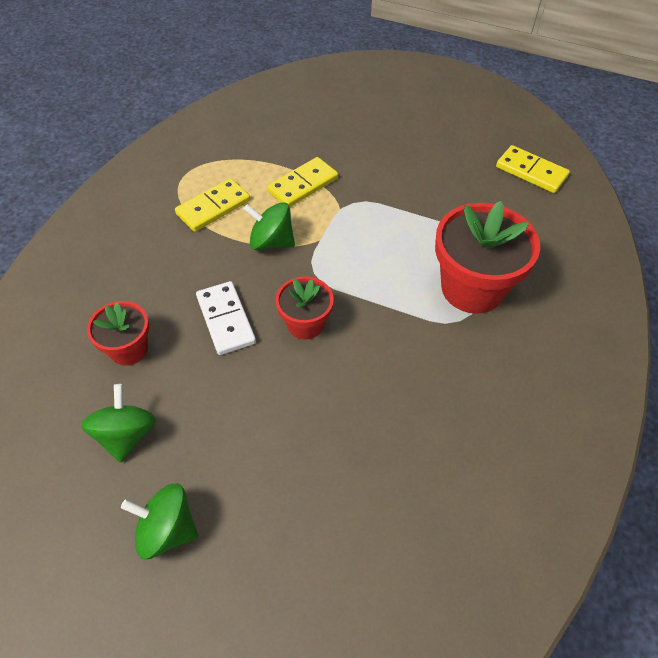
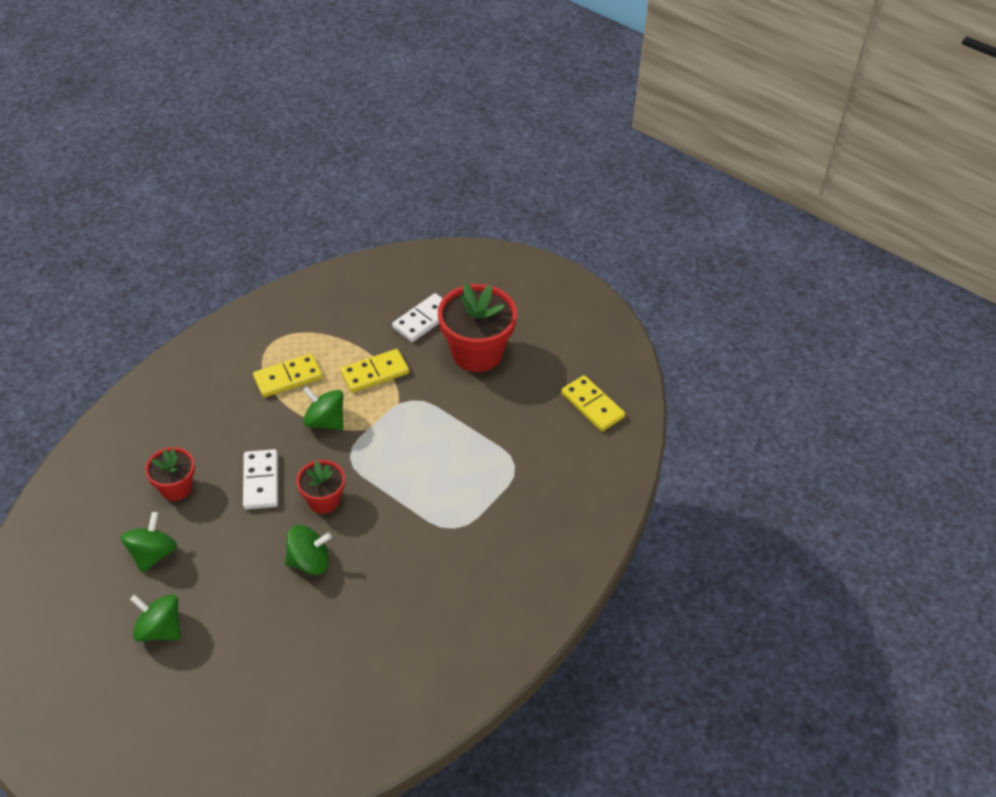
camera: 15 degrees right, 5 degrees down
red flower pot [435,201,540,314] -> red flower pot moved to [438,283,517,372]
none -> green spinning top [285,525,332,575]
none -> white domino [392,293,443,342]

